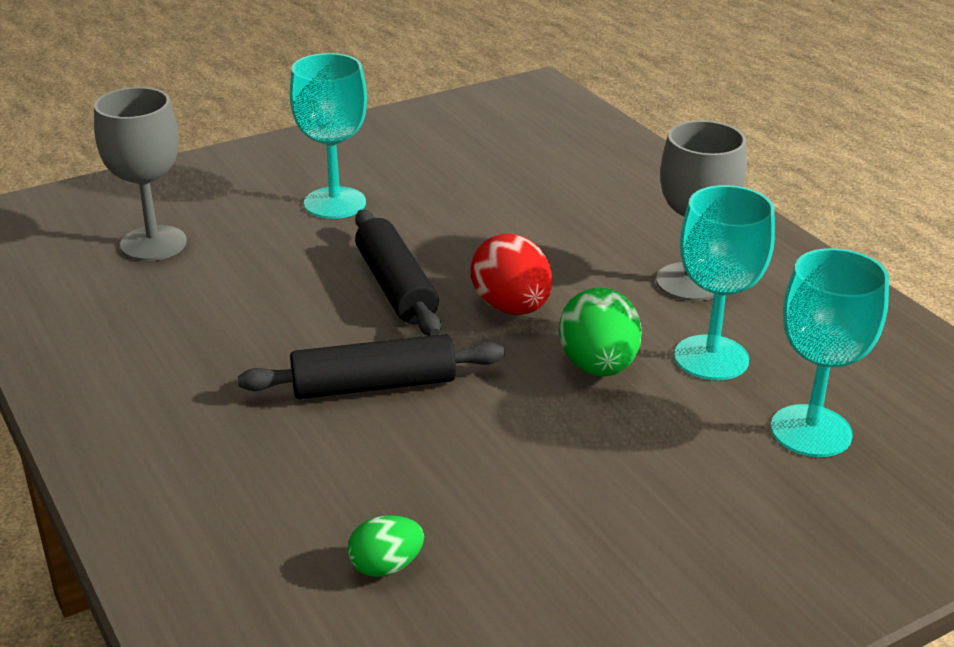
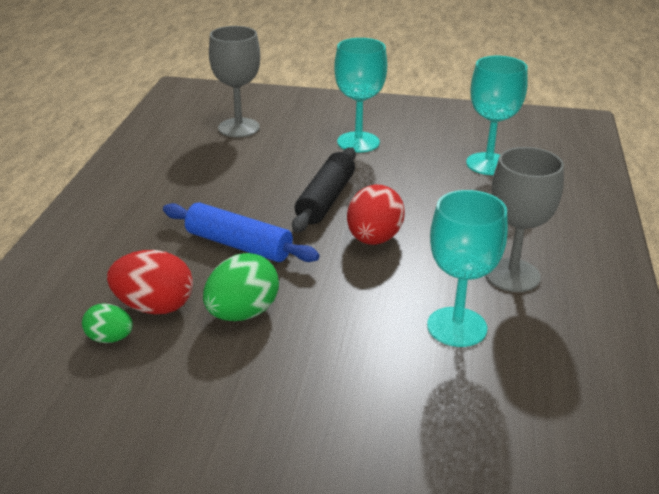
camera: 40 degrees right, 0 degrees up
black rolling pin [238,334,505,399] -> blue rolling pin [163,202,320,262]
green egg [559,288,642,377] -> green egg moved to [203,253,279,321]
turquoise goblet [771,248,889,457] -> turquoise goblet moved to [466,56,528,175]
none -> red egg [107,250,193,314]

